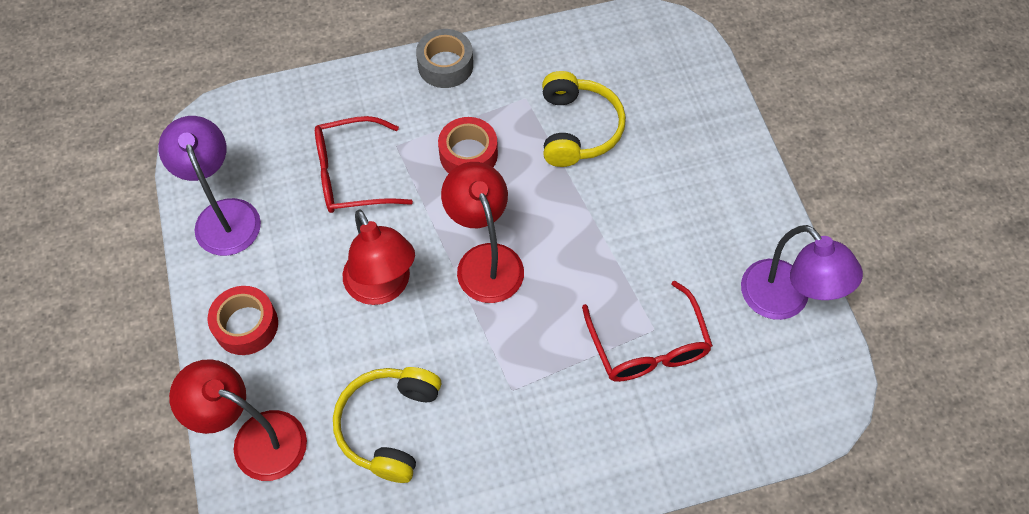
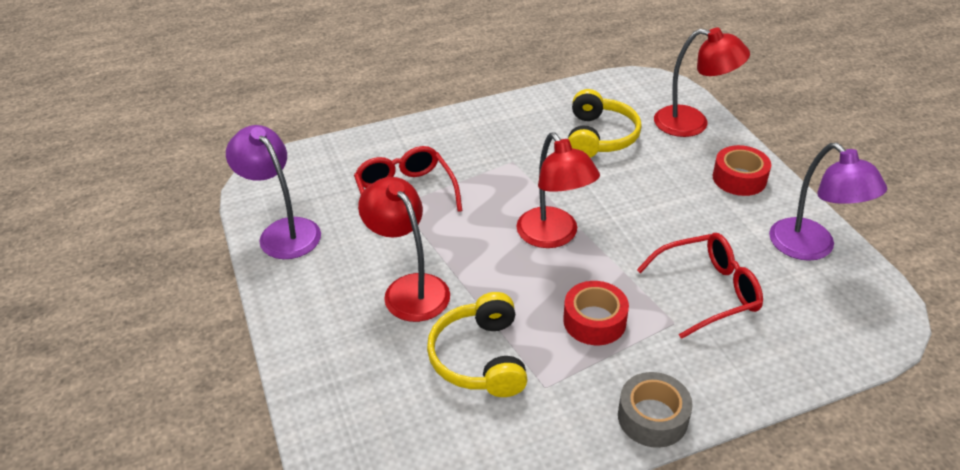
camera: 175 degrees right, 20 degrees down
red lamp [343,209,415,305] -> red lamp moved to [358,177,450,322]

